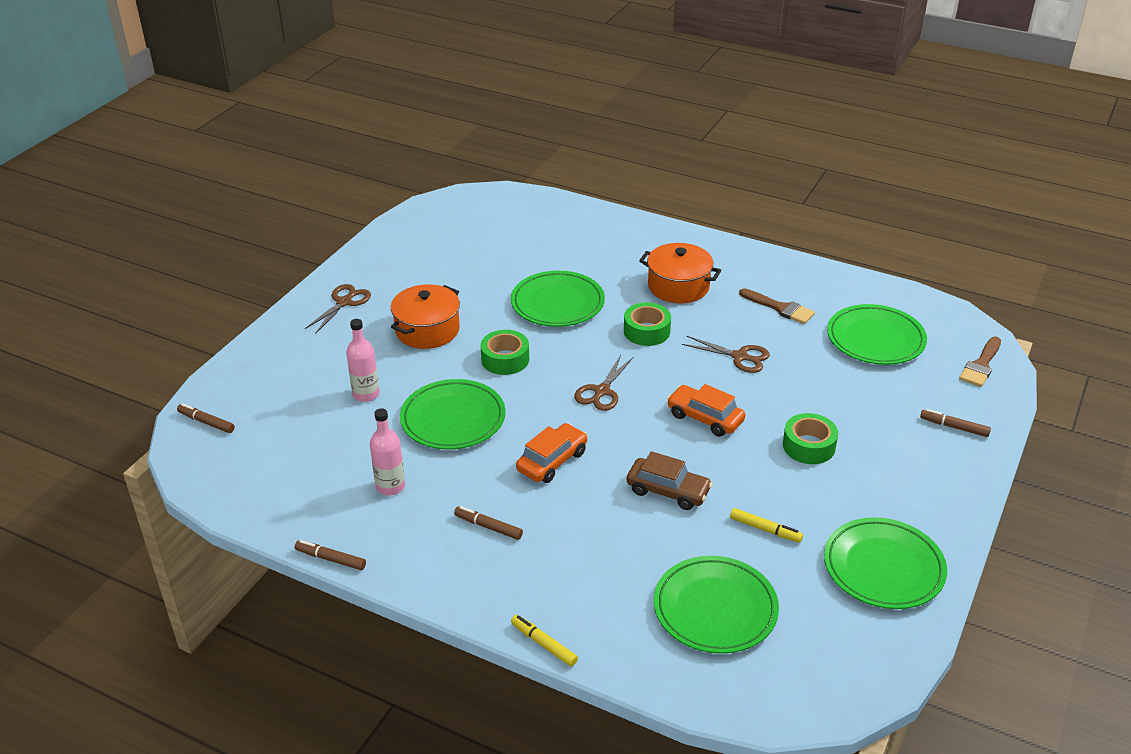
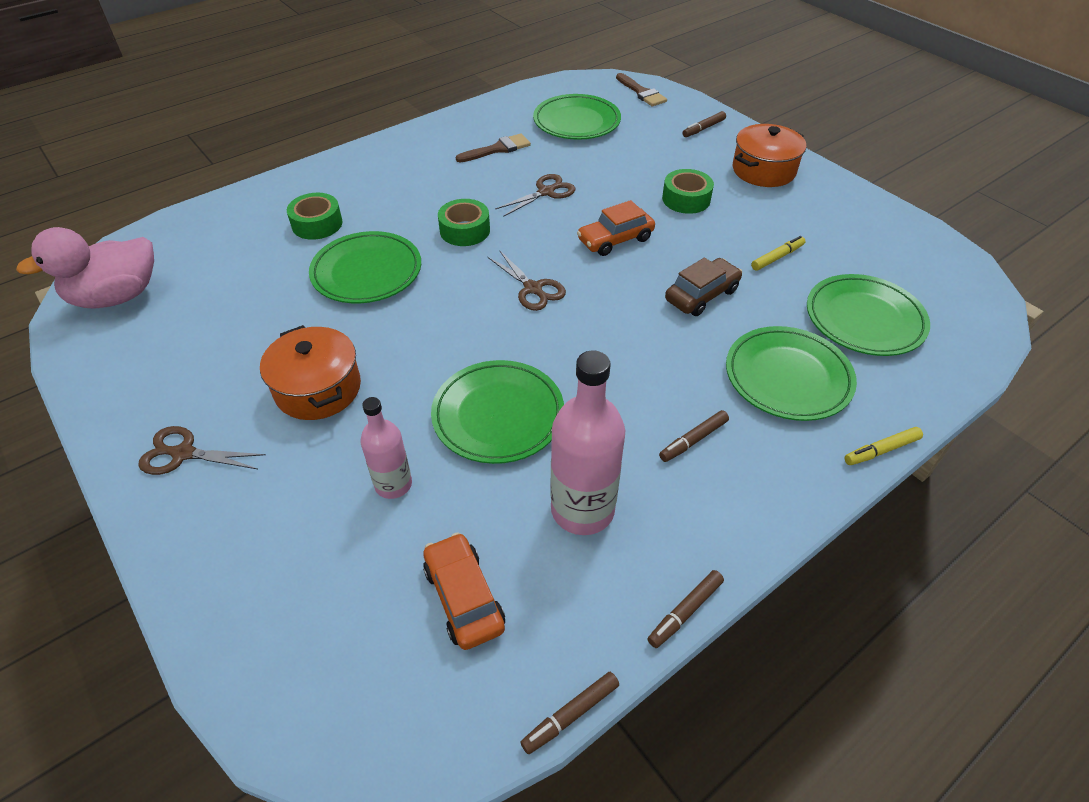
camera: 65 degrees left, 10 degrees up
brown marker [177,403,235,433] -> brown marker moved to [520,672,619,754]
brown scissors [305,284,371,334] -> brown scissors turned 45 degrees counterclockwise [138,426,266,475]
pink bottle [370,408,405,496] -> pink bottle [550,351,625,535], size x1.66
green tape [481,330,529,375] -> green tape moved to [287,193,343,240]
orange car [516,423,588,483] -> orange car moved to [423,532,505,650]
orange pot [639,243,721,303] -> orange pot moved to [733,124,806,187]
green plate [824,517,947,609] -> green plate moved to [726,326,857,421]
none -> pink duck [16,227,154,309]

